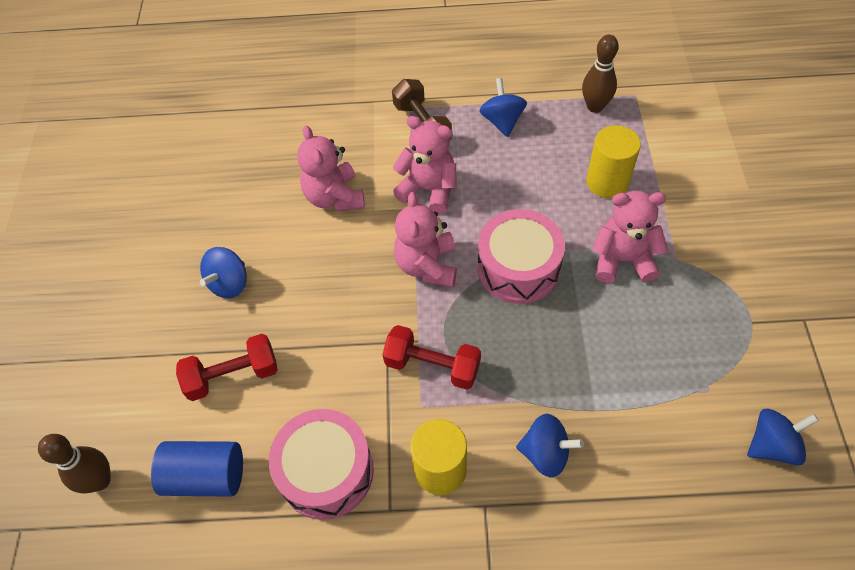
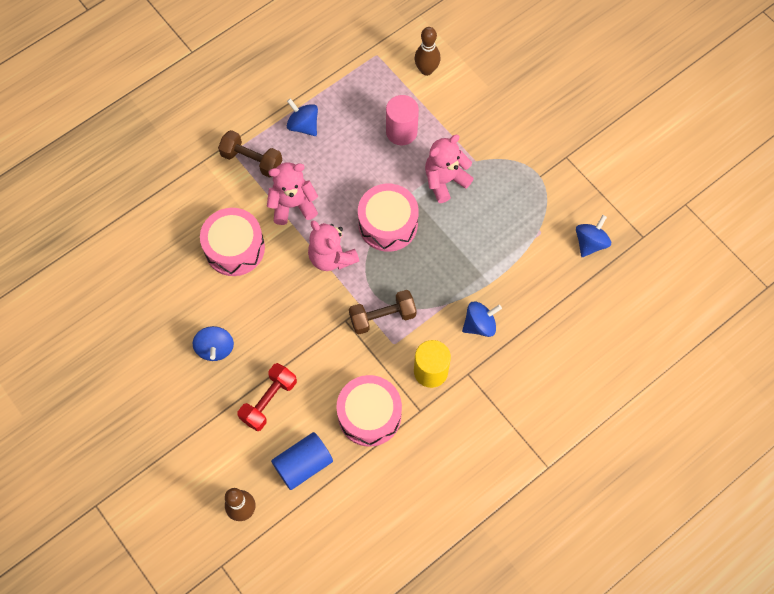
camera: 40 degrees left, 10 degrees up
pink teddy bear [297,126,365,211] -> pink drum [200,208,265,276]
red dumbbell [382,325,481,390] -> brown dumbbell [349,290,417,335]
brown bowling pin [582,35,619,113] -> brown bowling pin moved to [415,27,441,76]
yellow cylinder [587,125,641,198] -> pink cylinder [386,95,419,145]

